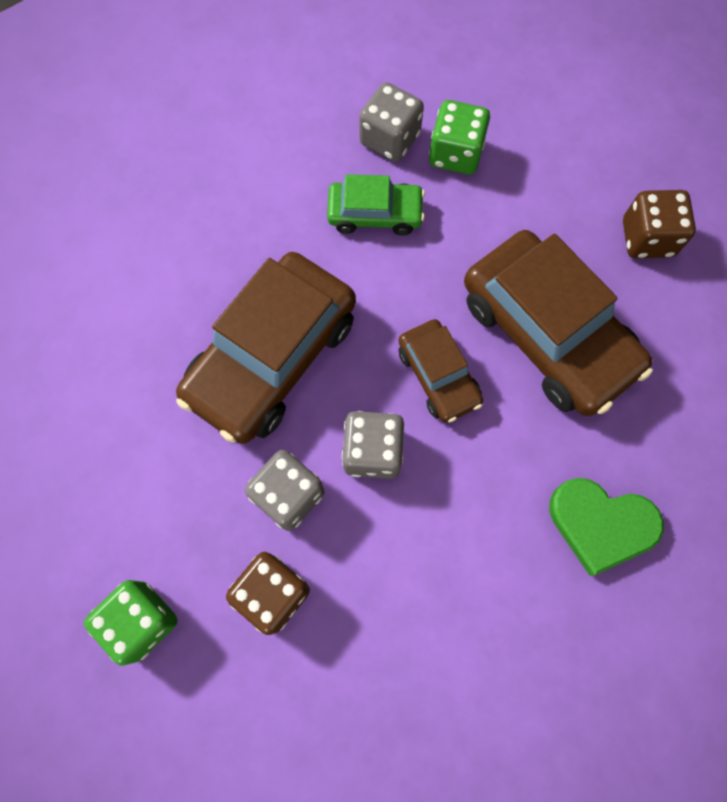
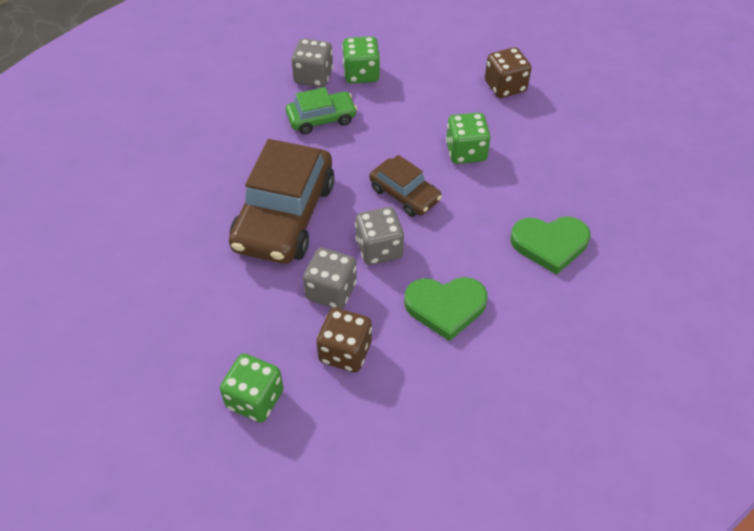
camera: 20 degrees left, 20 degrees down
brown car [464,230,652,416] -> green dice [446,113,491,164]
none -> green heart [404,277,488,341]

